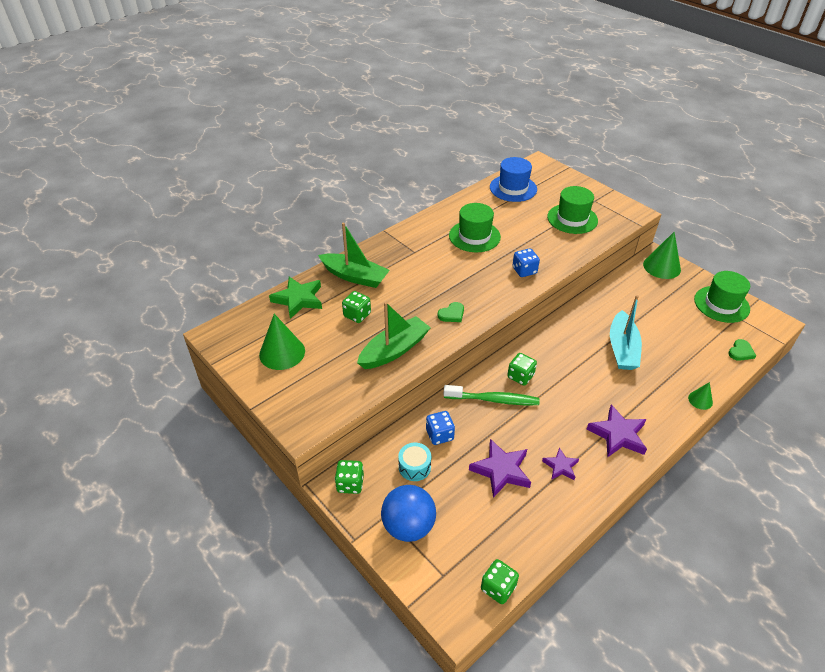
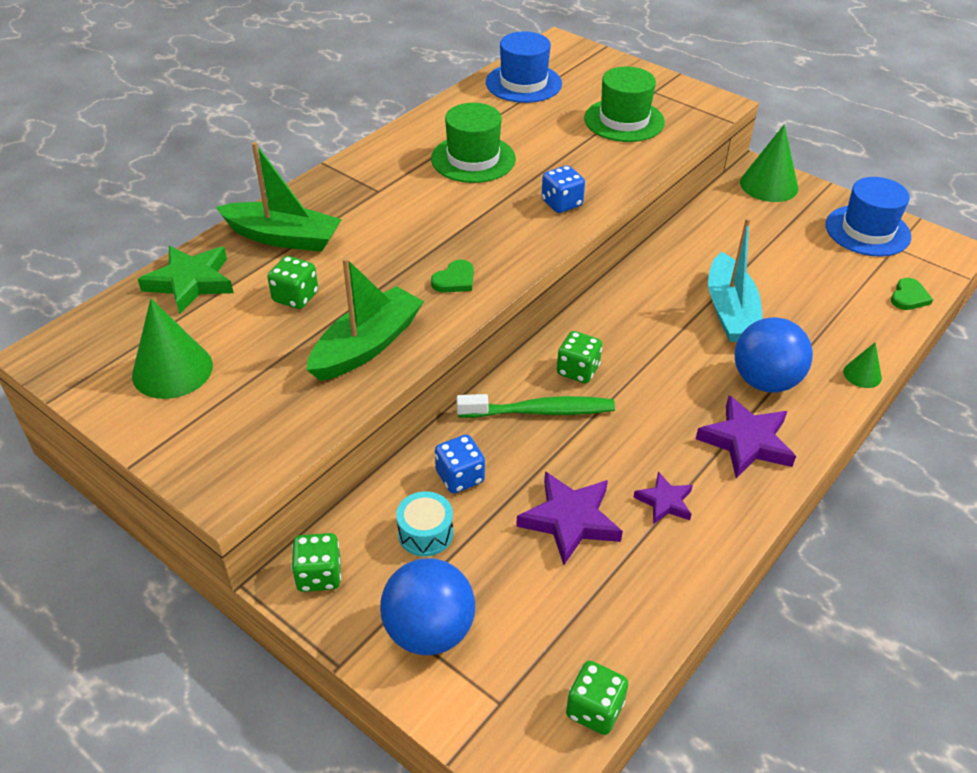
camera: 10 degrees left, 0 degrees up
green hat [694,271,750,323] -> blue hat [826,177,911,257]
none -> blue ball [735,317,813,392]

